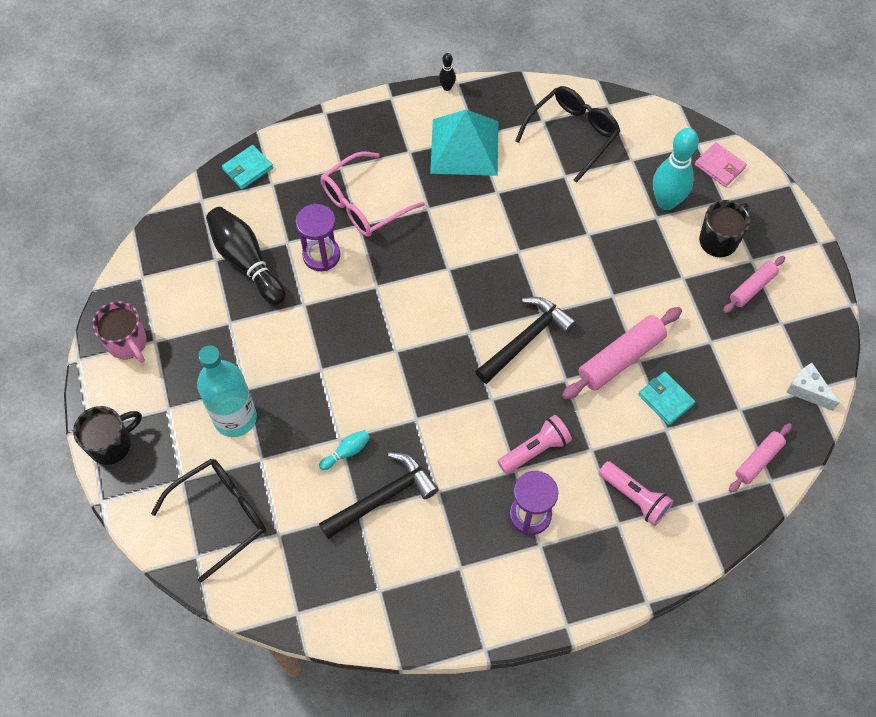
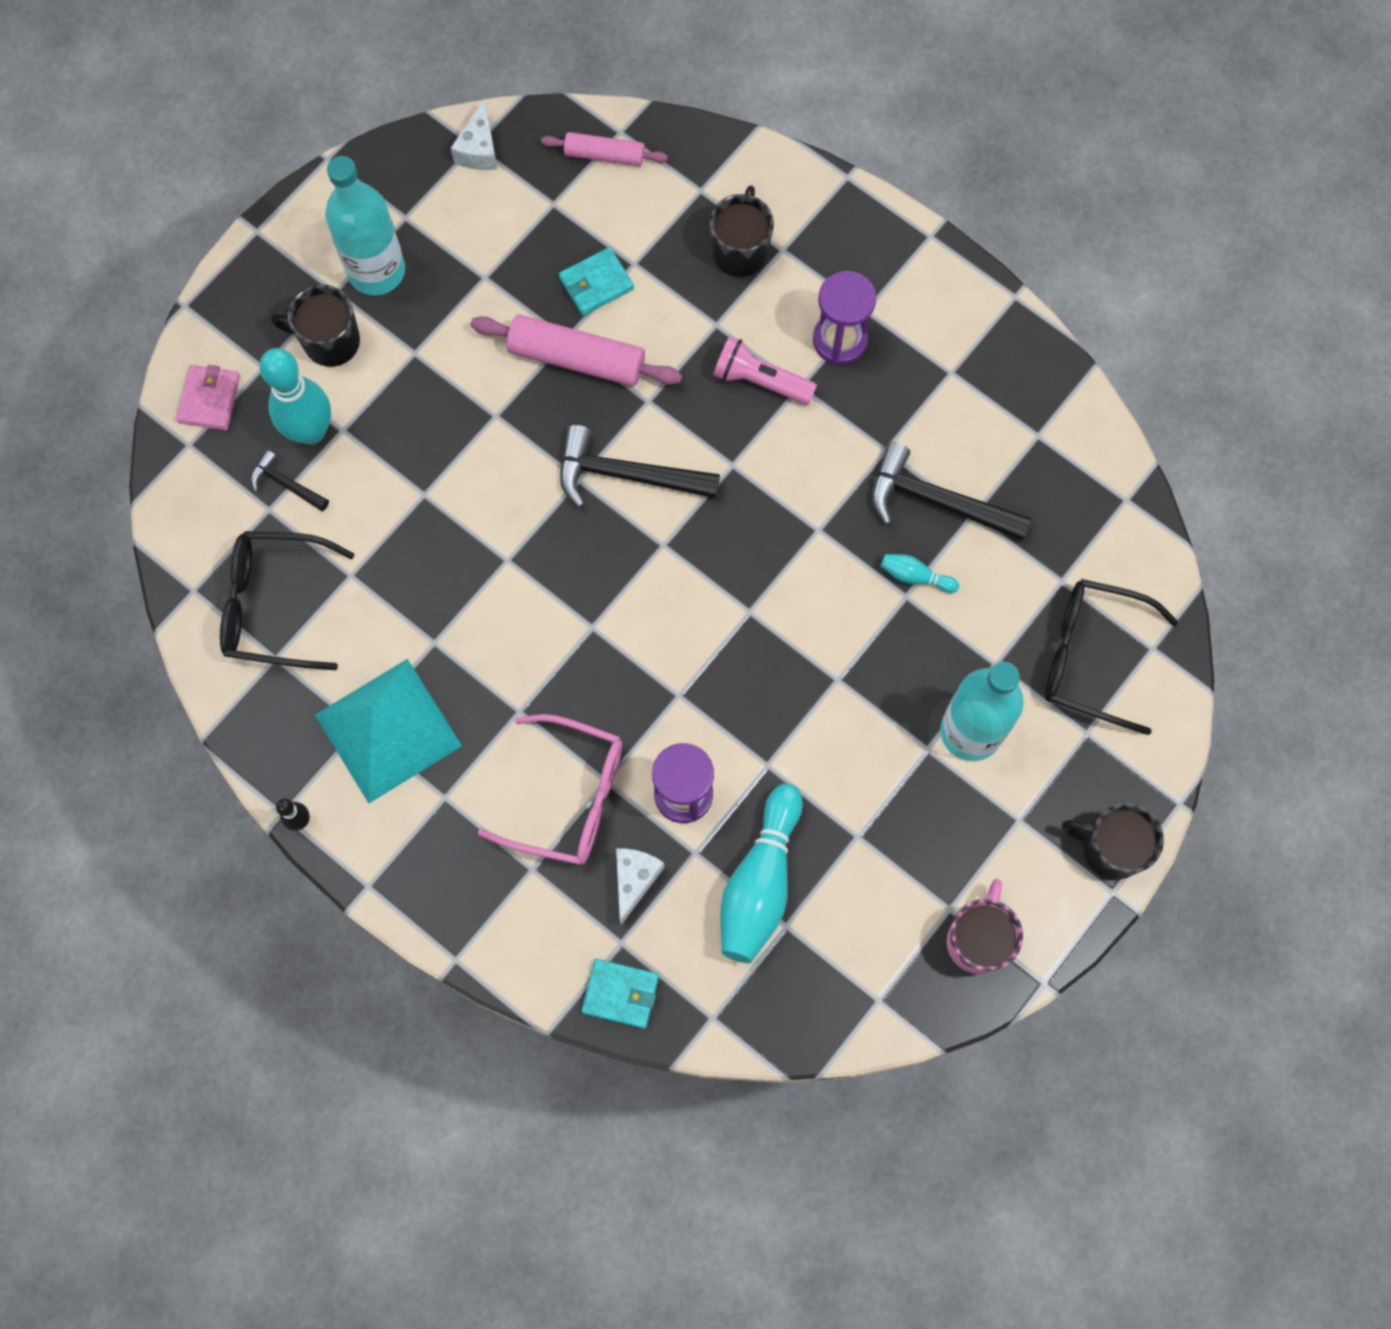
camera: 125 degrees left, 10 degrees up
black bowling pin [206,207,286,305] -> turquoise bowling pin [721,783,803,963]
pink flashlight [599,461,674,526] -> black mug [709,185,774,277]
turquoise wallet [638,371,695,425] -> turquoise wallet turned 45 degrees clockwise [559,247,634,315]
pink rolling pin [723,256,785,313] -> turquoise bottle [325,156,405,295]
none -> black hammer [251,450,329,511]
none -> white cheese [616,848,664,925]

